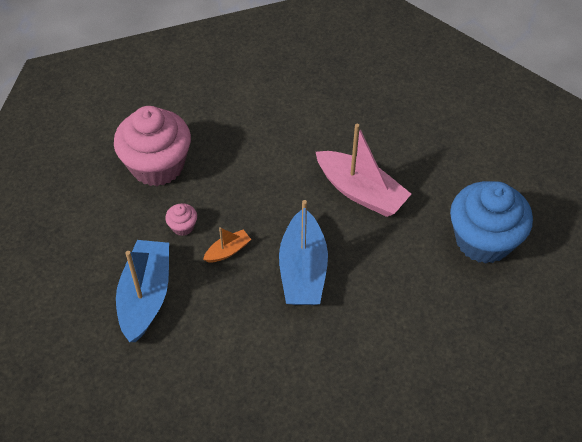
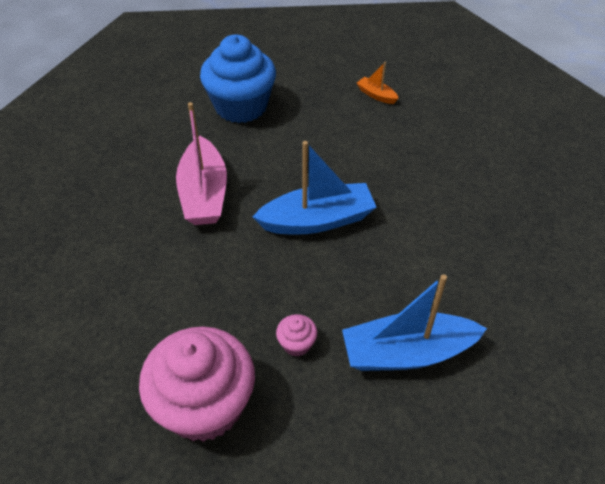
camera: 105 degrees left, 5 degrees down
orange boat [203,227,251,262] -> orange boat moved to [357,62,399,104]
pink boat [316,124,411,217] -> pink boat turned 150 degrees clockwise [176,102,227,225]

